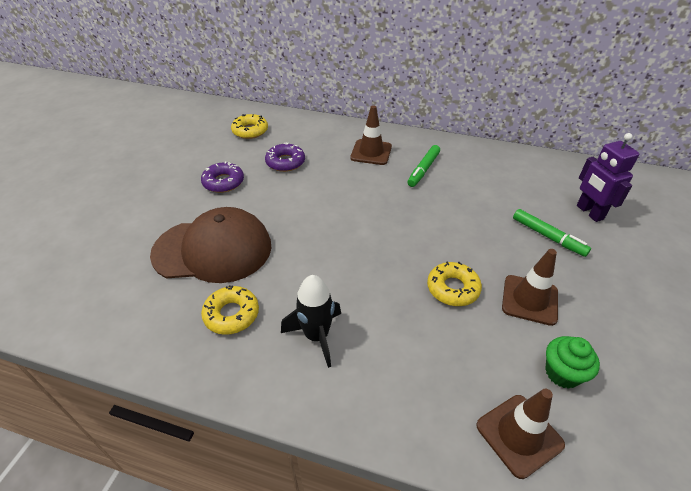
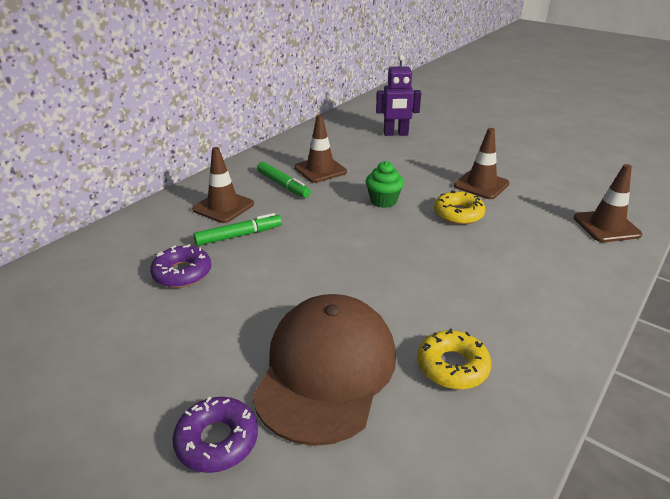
camera: 70 degrees left, 10 degrees down
purple donut [201,161,244,193] -> purple donut moved to [173,397,258,473]
yellow donut [231,114,268,139] -> none
black rocket [281,275,341,368] -> none
green marker [513,209,591,257] -> green marker moved to [194,213,282,246]
green cupcake [545,336,600,389] -> green cupcake moved to [366,161,404,208]
none -> brown traffic cone [294,115,347,183]

